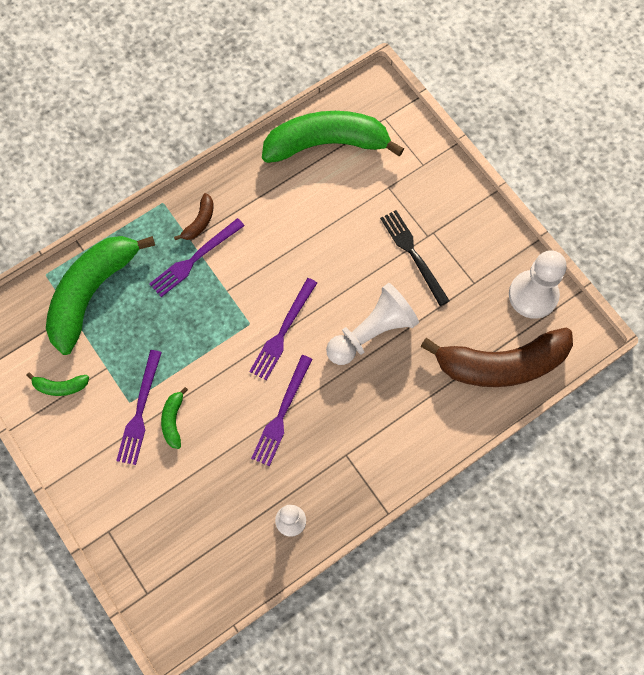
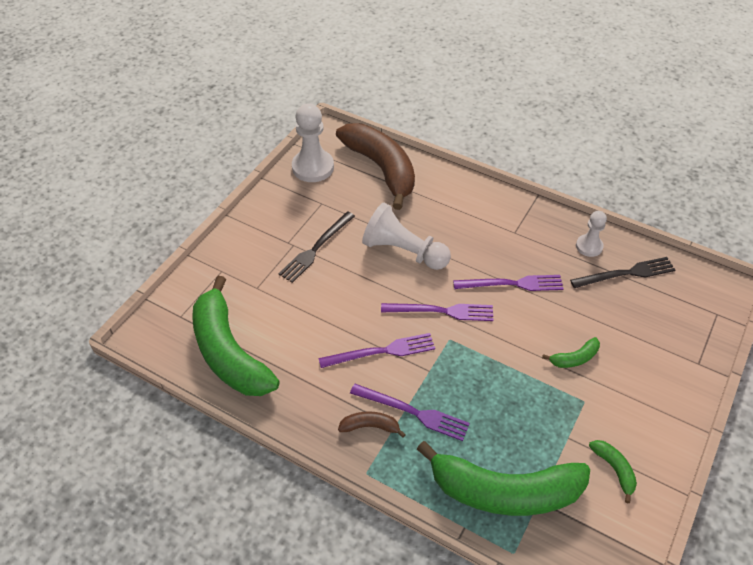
camera: 115 degrees left, 20 degrees down
purple fork [116,350,162,465] -> purple fork moved to [319,333,435,368]
none -> black fork [570,257,675,288]

